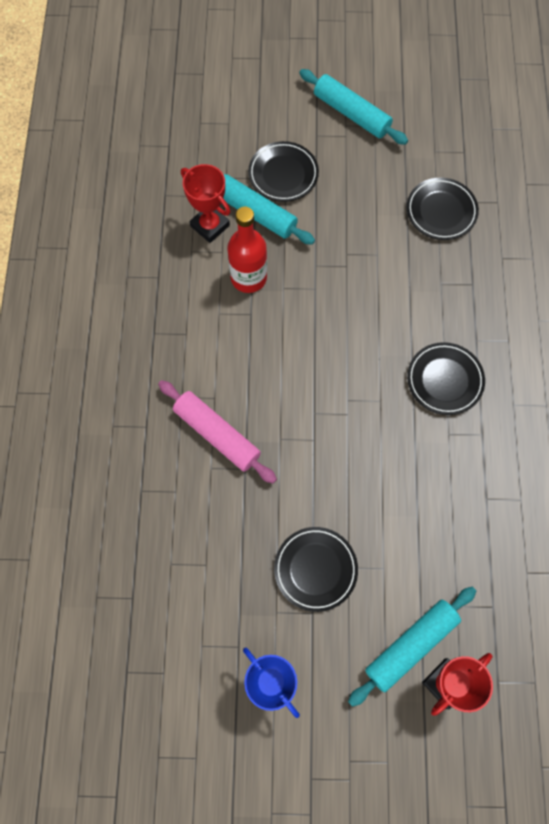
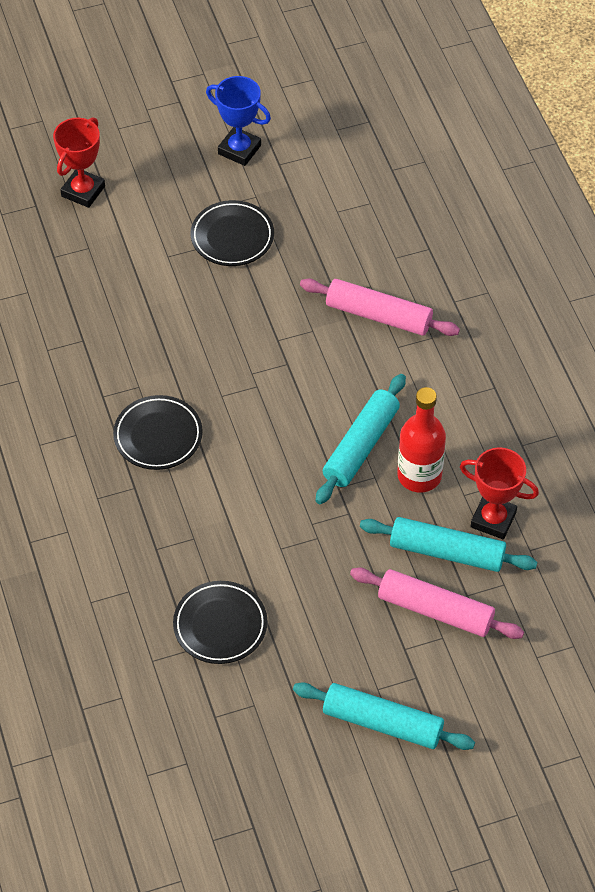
camera: 160 degrees right, 15 degrees down
black plate [248,141,319,202] -> pink rolling pin [350,567,524,639]
turquoise rolling pin [348,587,476,707] -> turquoise rolling pin moved to [316,374,406,504]

